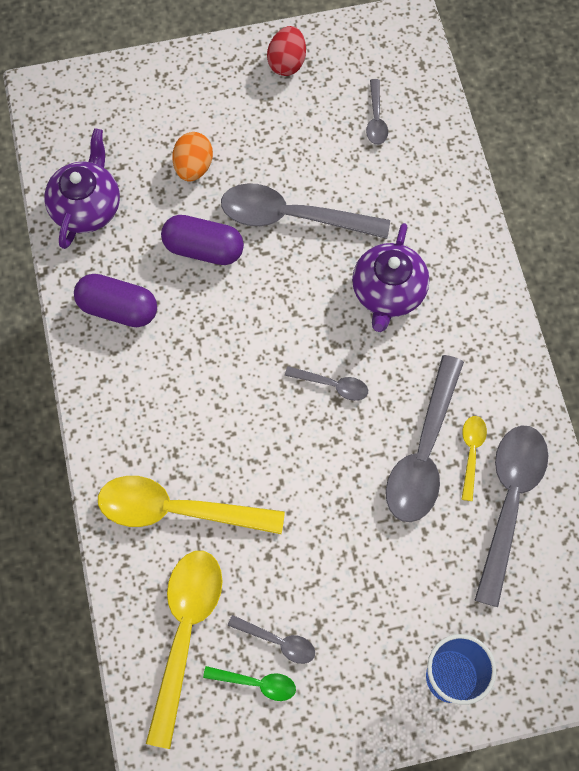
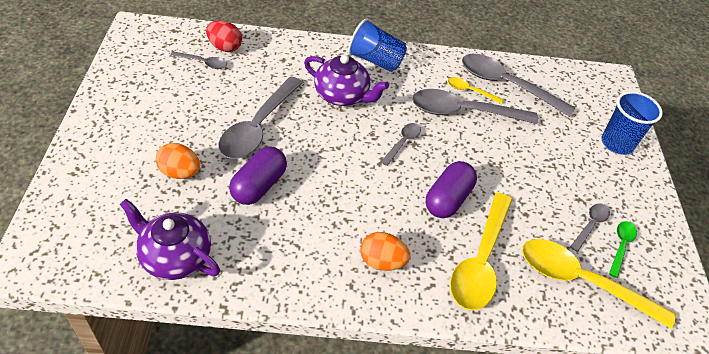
camera: 80 degrees left, 20 degrees down
purple capsule [74,274,157,327] -> purple capsule moved to [426,161,477,218]
red egg [267,26,306,76] -> red egg moved to [206,20,242,52]
grey spoon [386,355,464,522] -> grey spoon turned 150 degrees clockwise [412,89,538,124]
none -> blue cup [348,18,407,72]
none -> orange egg [360,232,410,271]

